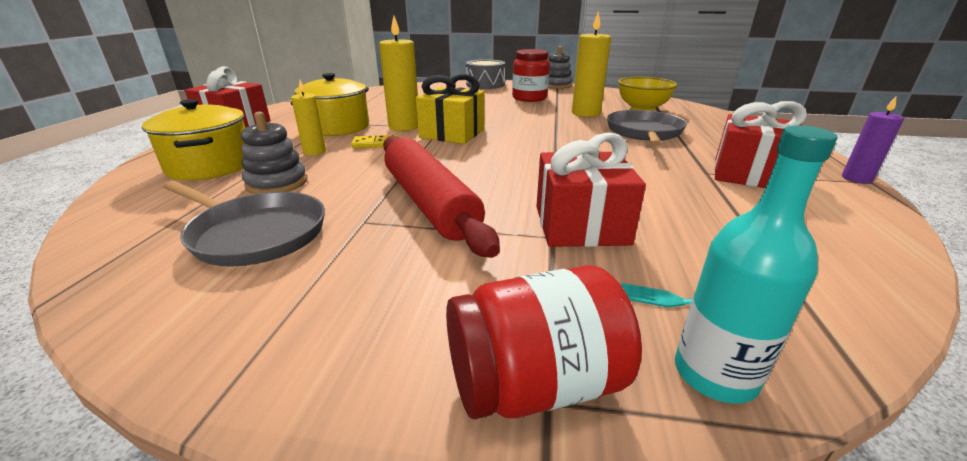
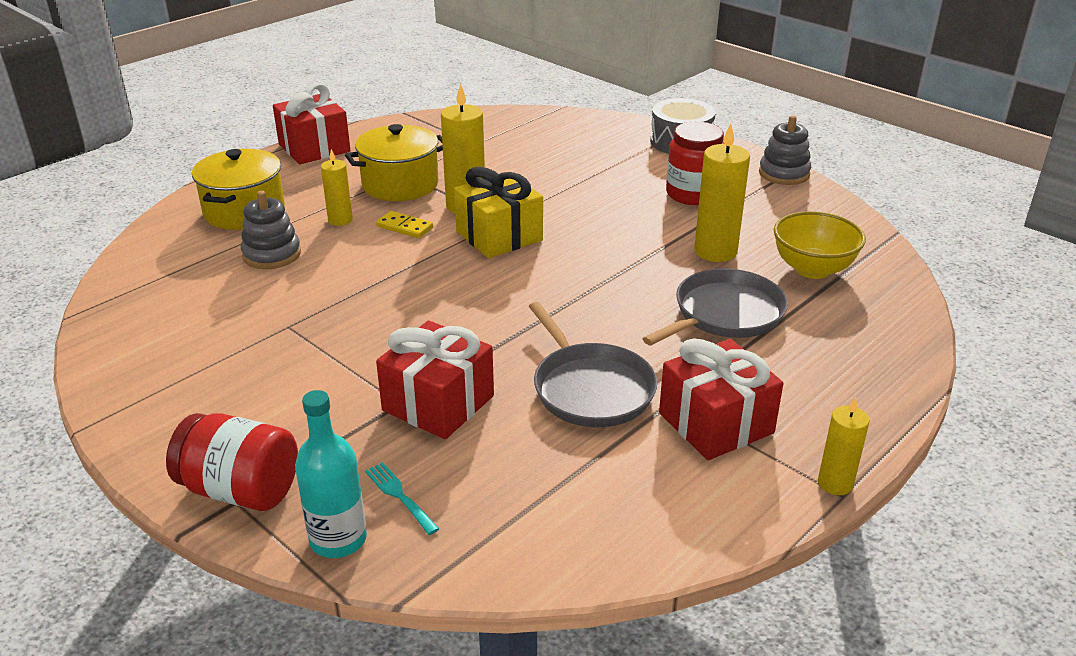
camera: 35 degrees right, 5 degrees up
grey pan [163,181,325,267] -> grey pan moved to [529,302,657,427]
red rolling pin [383,136,500,258] -> none
purple candle [842,97,904,183] -> yellow candle [818,397,870,495]

